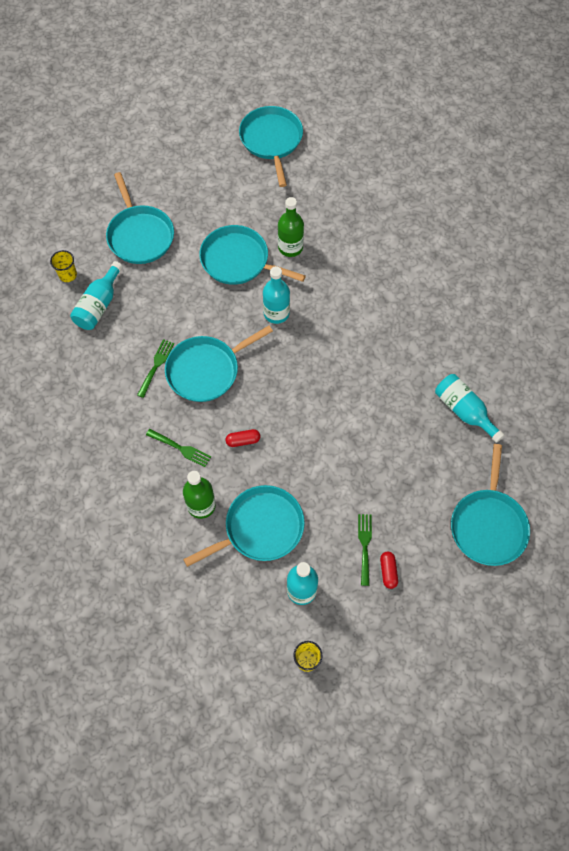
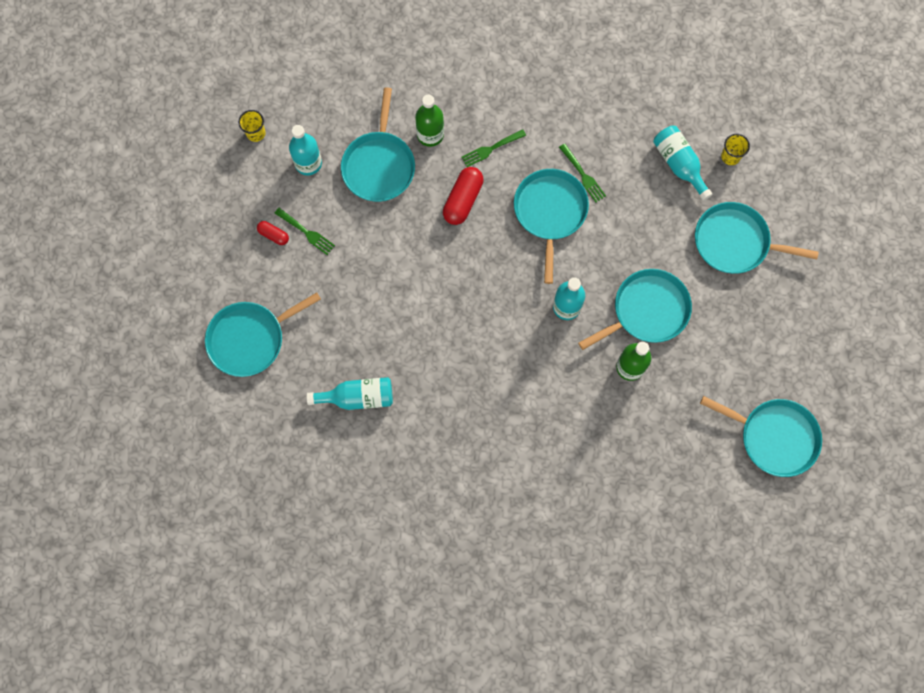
camera: 125 degrees right, 10 degrees up
red capsule [226,429,260,447] -> red capsule [443,167,484,225], size x1.80
turquoise pan [451,444,530,566] -> turquoise pan turned 75 degrees counterclockwise [205,292,321,377]

